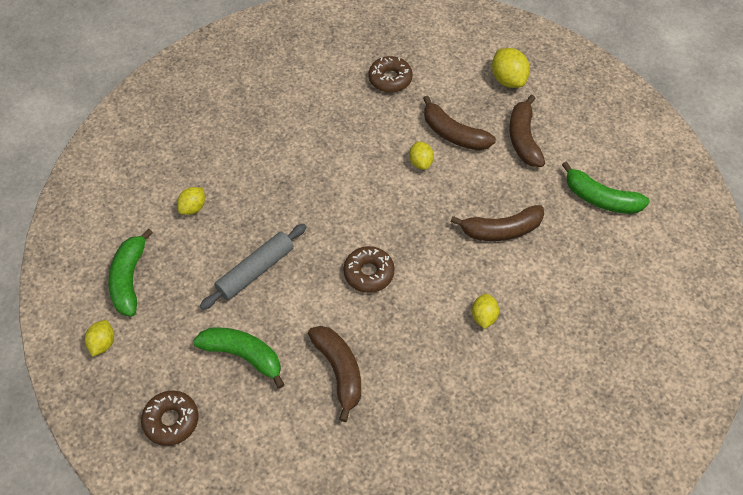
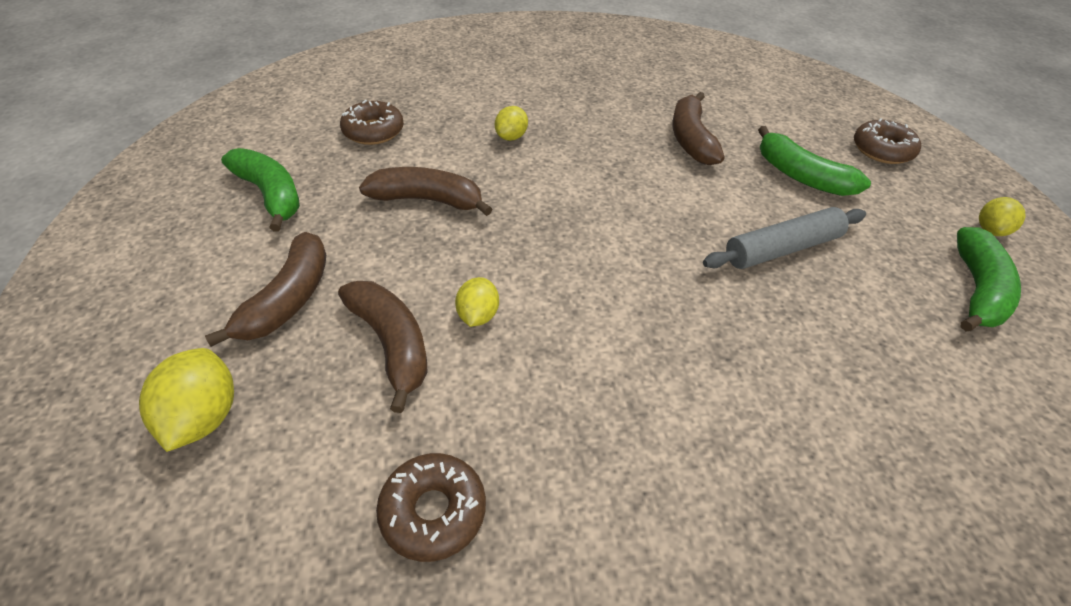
camera: 160 degrees left, 10 degrees down
yellow lemon [177,187,205,215] -> none
brown donut [343,246,395,293] -> brown donut moved to [340,100,404,145]

